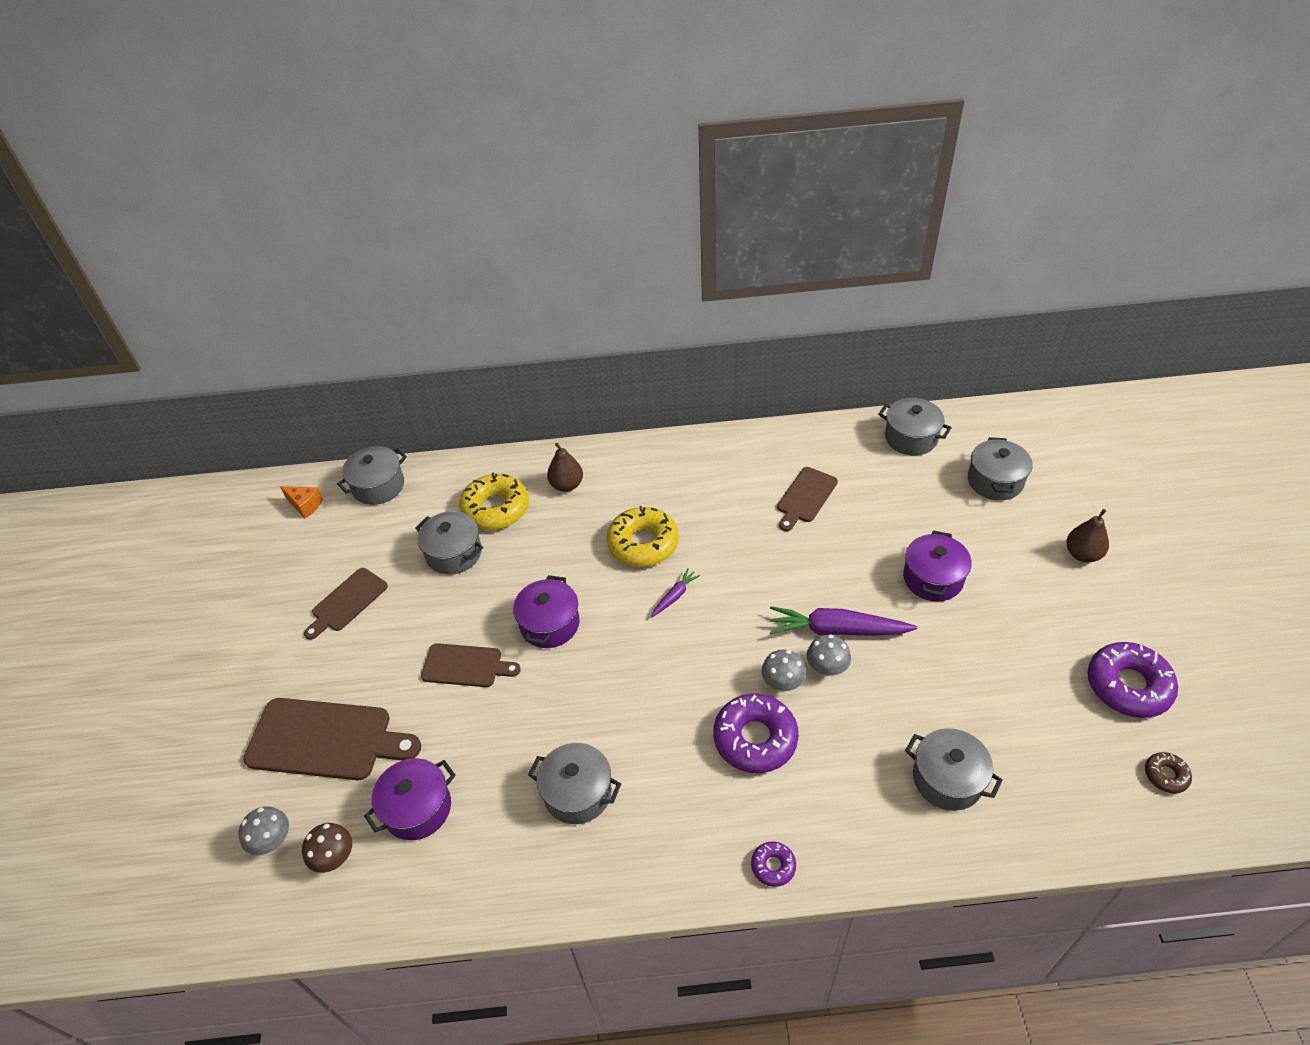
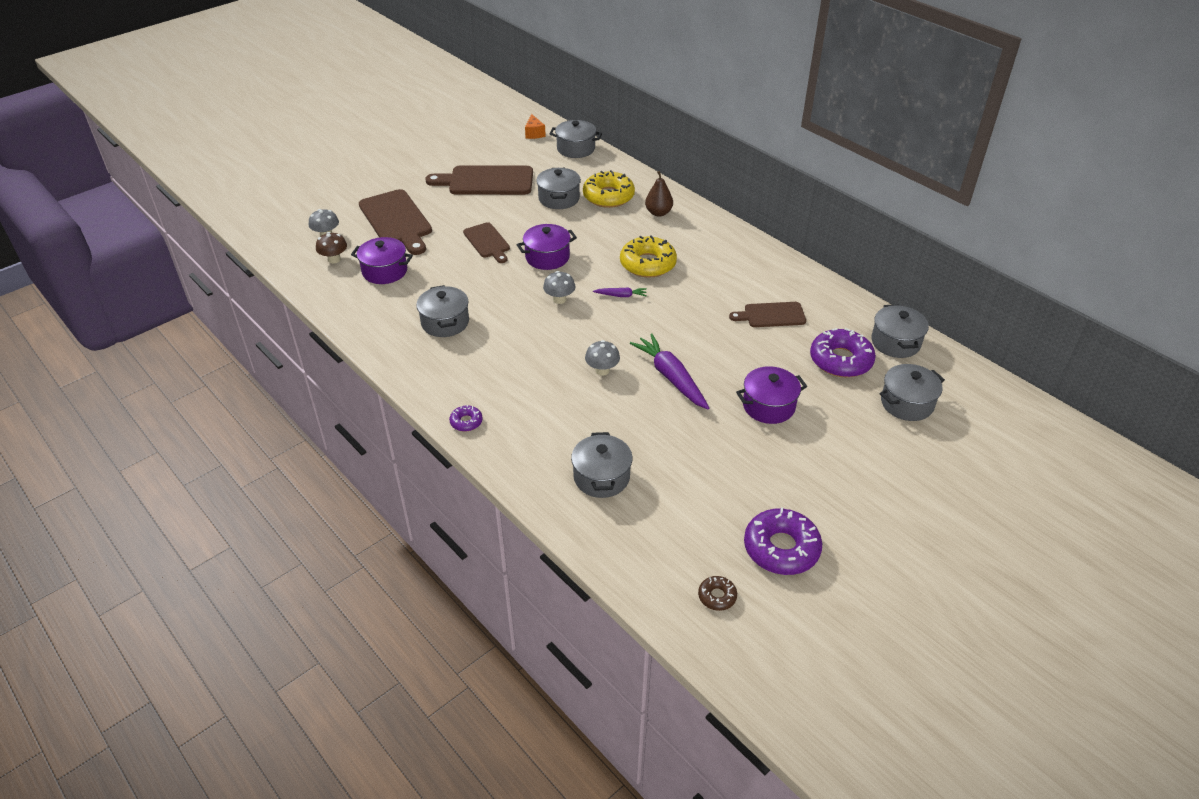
camera: 50 degrees right, 5 degrees down
brown cutting board [304,568,388,640] -> brown cutting board [425,165,533,195], size x1.69
purple donut [713,694,799,773] -> purple donut moved to [810,328,876,377]
grey mushroom [807,634,851,676] -> grey mushroom moved to [543,271,576,304]
brown pear [1066,509,1109,562] -> none

